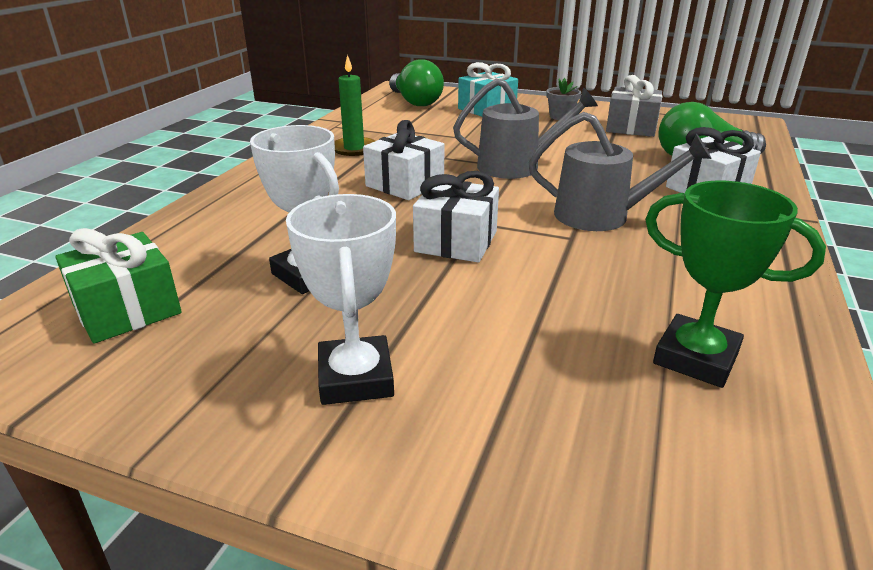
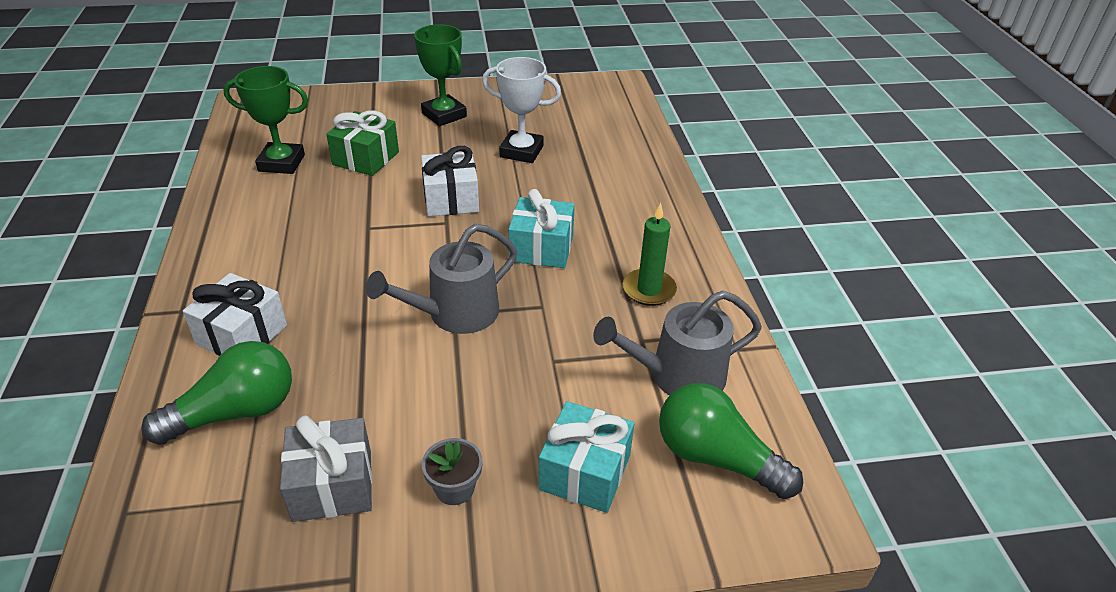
camera: 150 degrees right, 10 degrees up
green gift [55,228,182,343] -> green gift moved to [326,110,399,176]
white trophy [286,194,396,405] -> green trophy [414,24,467,126]
white gift [363,120,444,200] -> turquoise gift [508,189,575,268]
grey watering can [529,112,712,231] -> grey watering can moved to [593,290,762,396]

